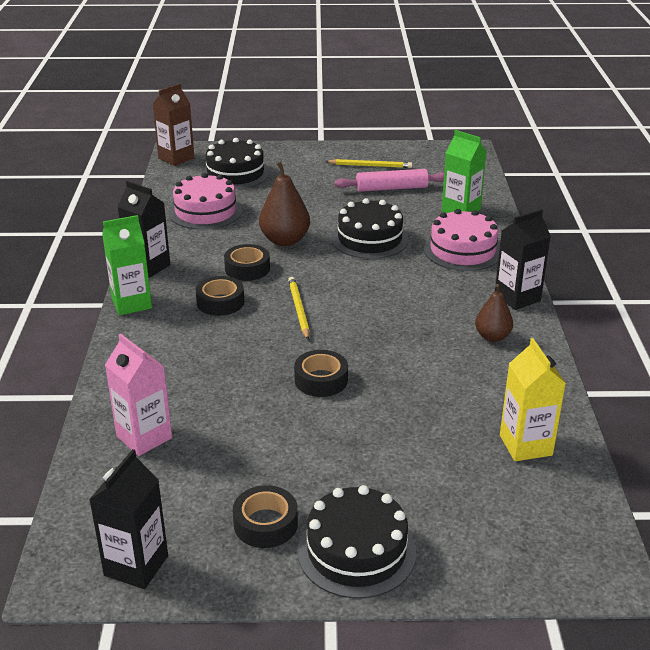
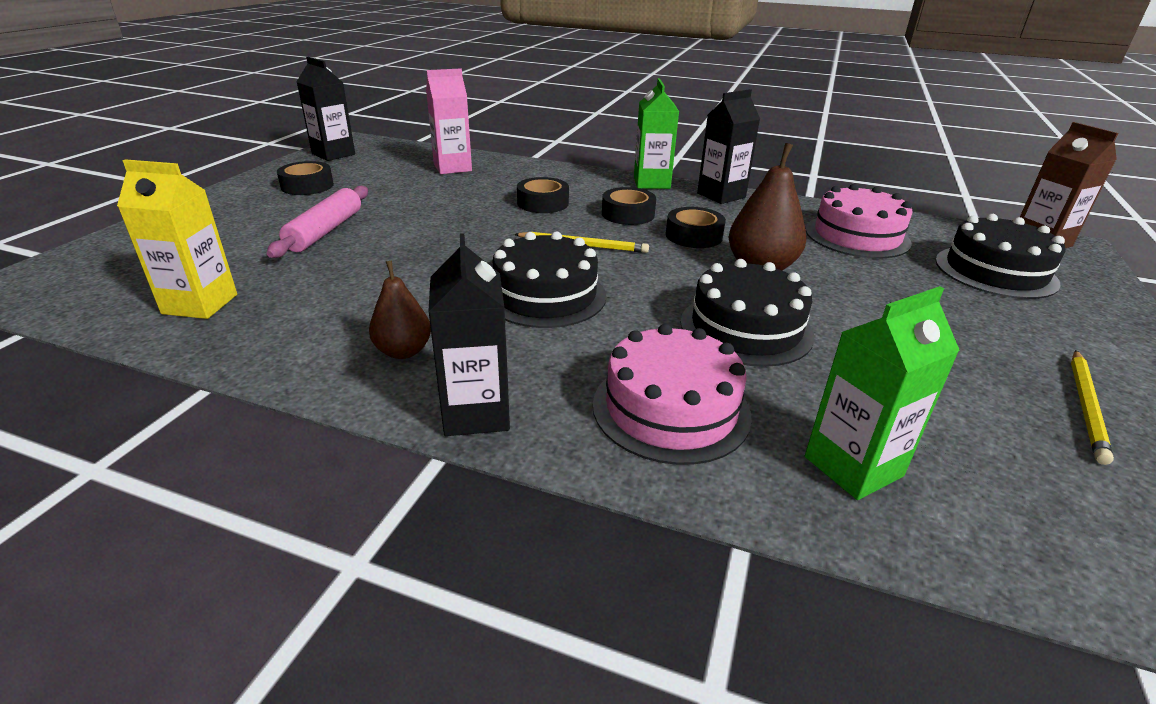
camera: 110 degrees right, 0 degrees up
black tape [294,350,348,397] -> black tape moved to [517,177,569,213]
black cake [298,485,416,598] -> black cake moved to [492,231,607,328]
pink rolling pin [335,169,444,192] -> pink rolling pin moved to [267,186,368,258]

